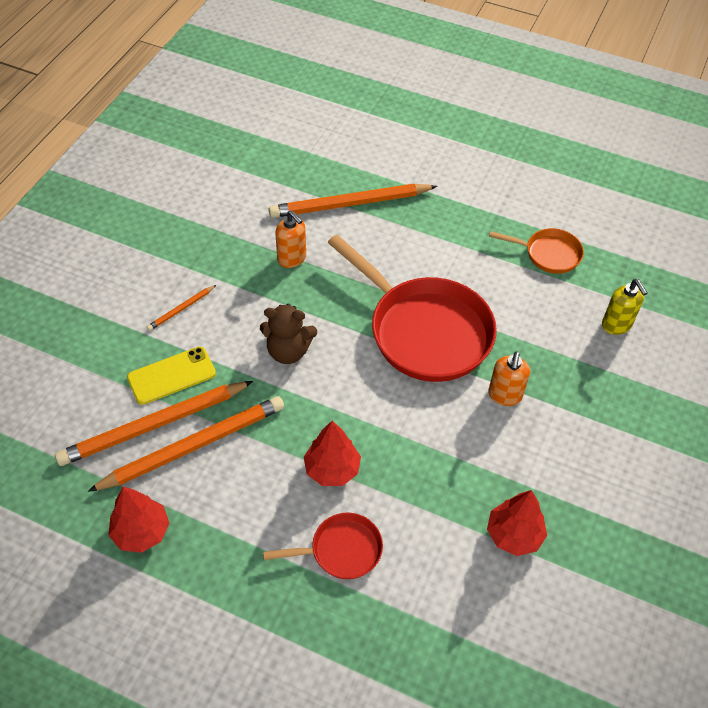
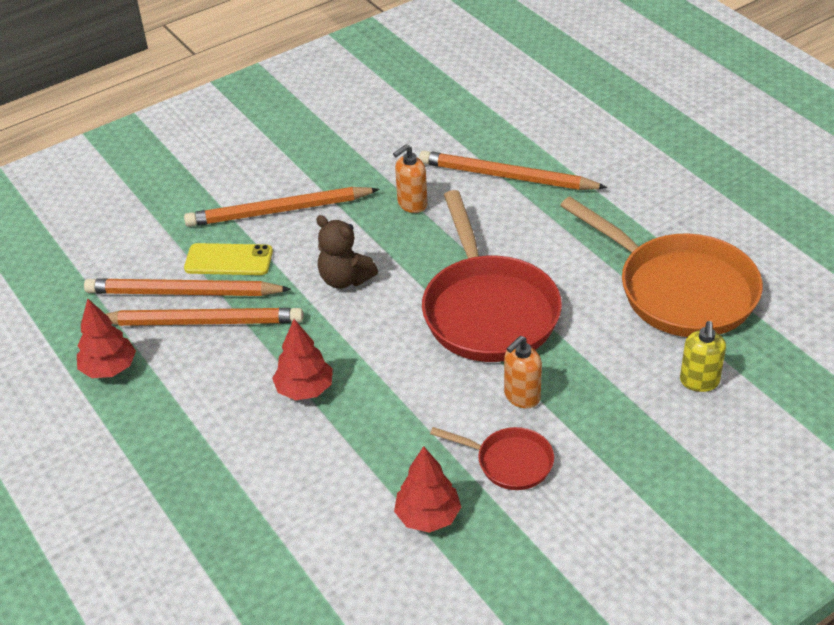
camera: 35 degrees right, 10 degrees down
orange pencil [147,285,216,331] -> orange pencil [184,187,380,227], size x2.24
red pan [263,513,383,579] -> red pan moved to [430,427,554,490]
orange soap dispenser [275,210,306,268] -> orange soap dispenser turned 60 degrees clockwise [393,144,427,213]
orange pan [489,228,584,274] -> orange pan [560,197,763,337], size x2.05

